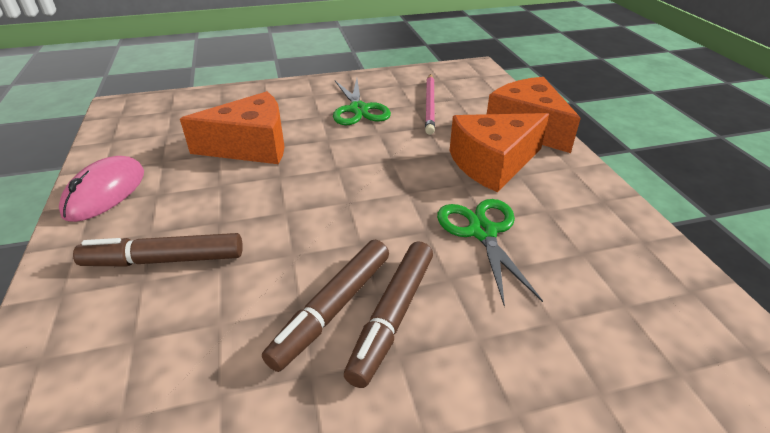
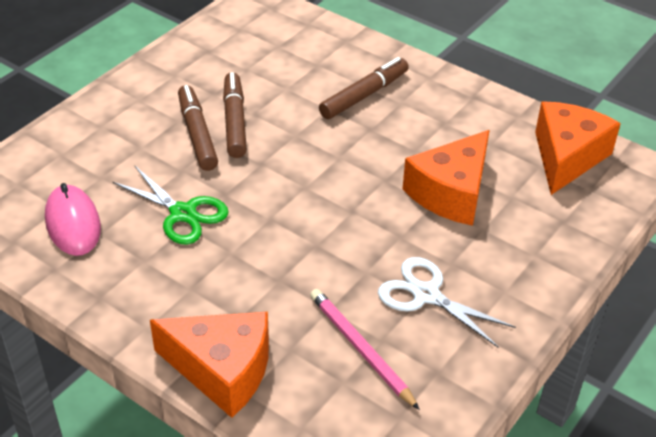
camera: 140 degrees right, 5 degrees up
pink mouse [59,156,144,222] -> pink mouse moved to [45,183,101,256]
green scissors [333,79,391,125] -> white scissors [378,257,516,348]
orange cheese [450,113,549,193] -> orange cheese moved to [535,101,621,195]

